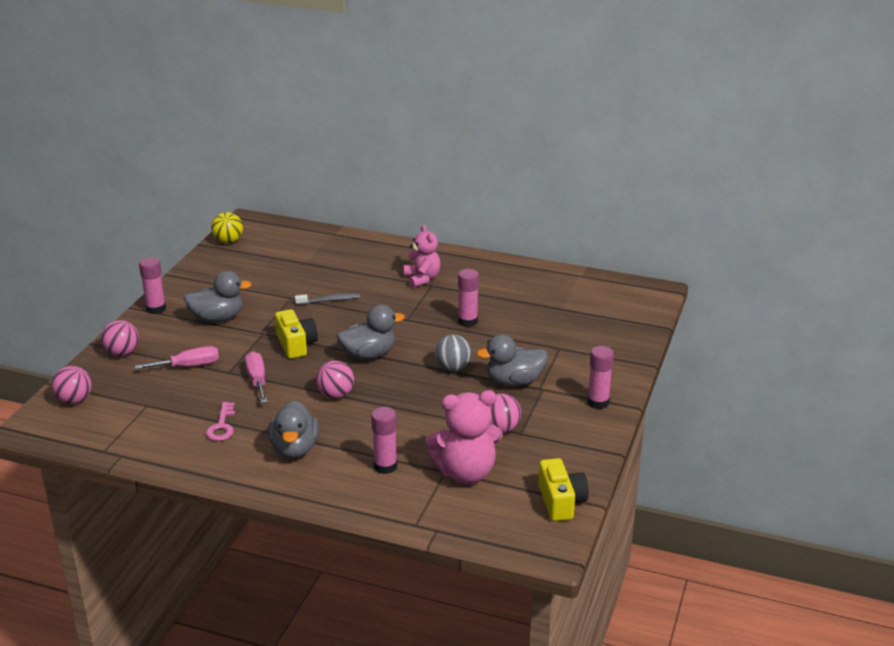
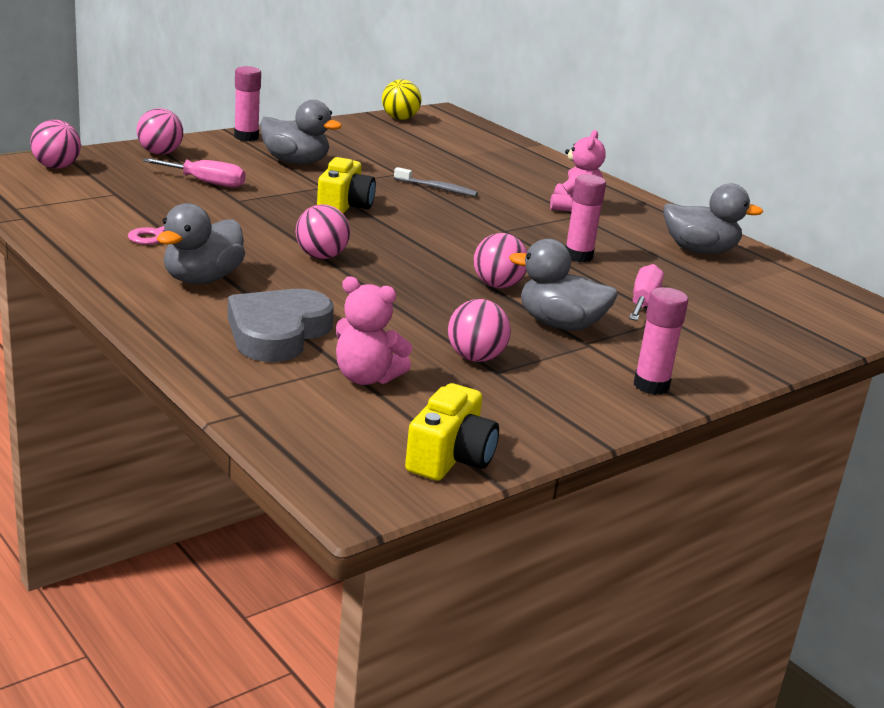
camera: 30 degrees right, 5 degrees down
pink screwdriver [245,351,267,403] -> pink screwdriver moved to [629,264,664,321]
grey duck [337,304,405,360] -> grey duck moved to [663,183,764,254]
pink glue stick [371,407,397,474] -> grey heart [228,289,334,362]
pink teddy bear [425,390,503,484] -> pink teddy bear [336,277,412,385], size x0.67
grey ball [435,335,472,372] -> pink ball [473,233,527,288]

